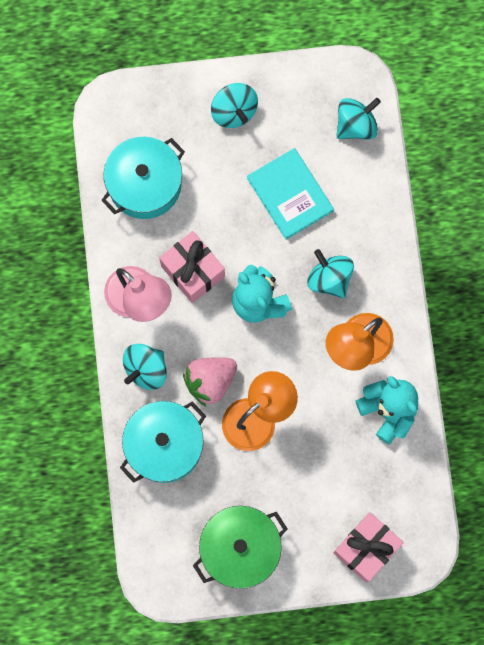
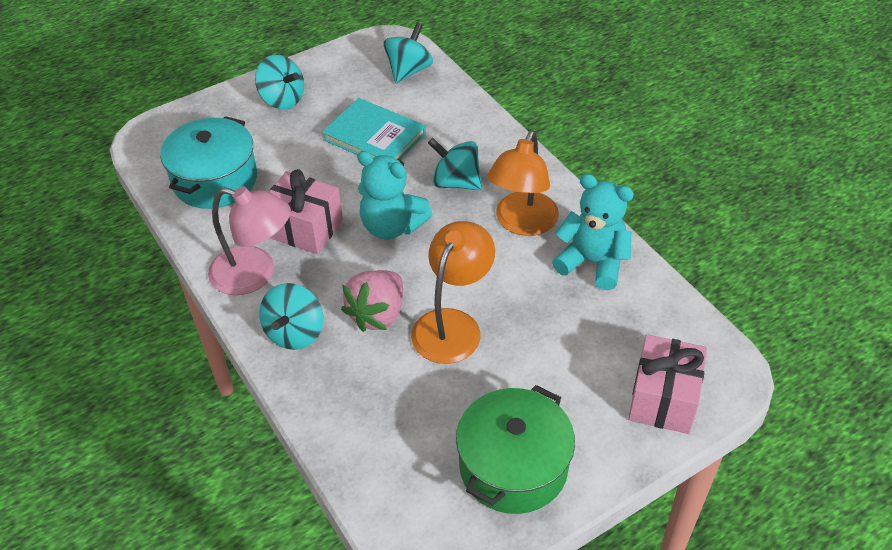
camera: 25 degrees left, 30 degrees down
turquoise pot [120,401,206,483] -> none

